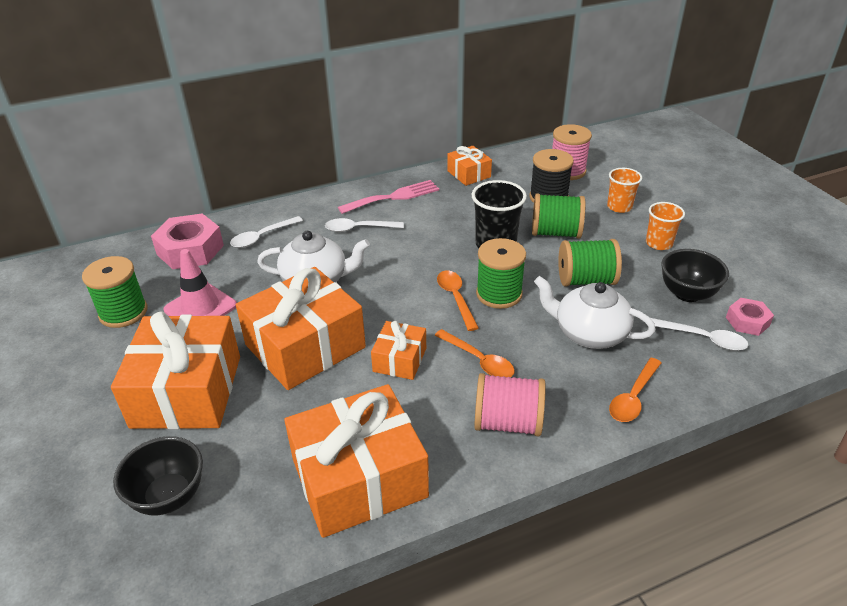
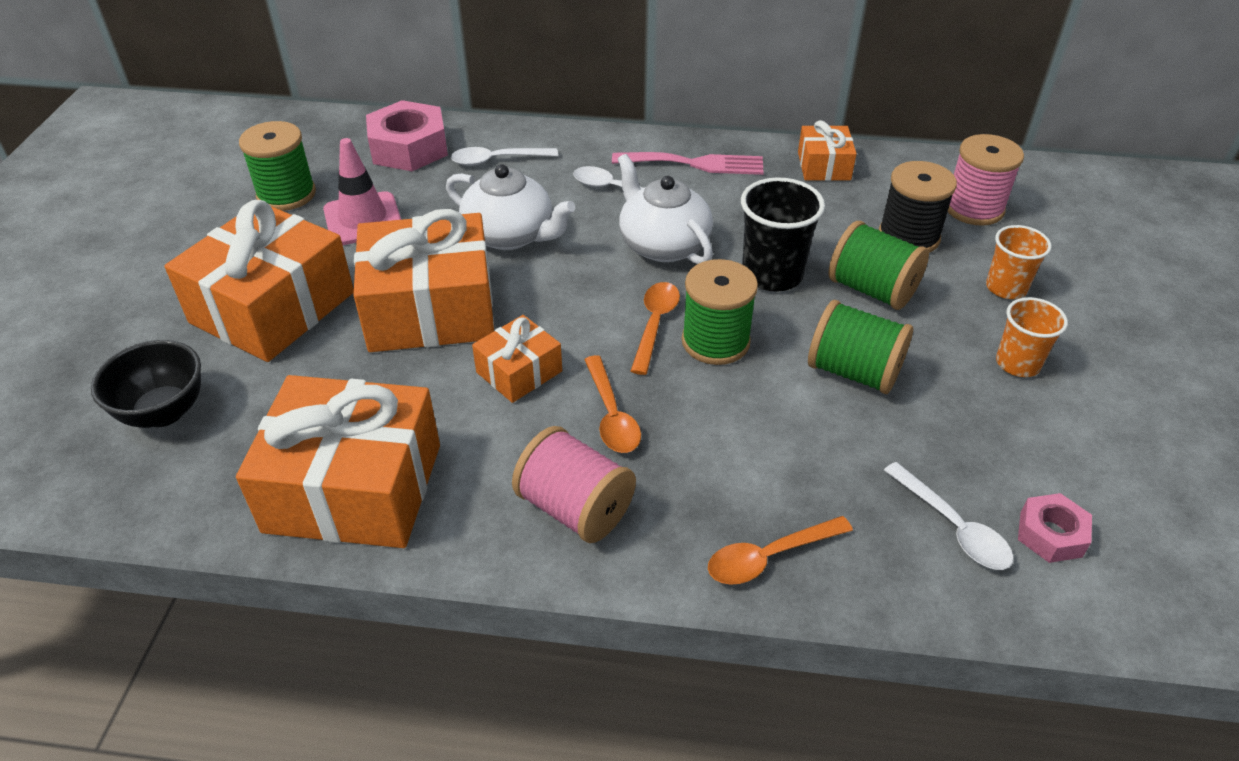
camera: 30 degrees right, 5 degrees up
white teapot [534,276,656,349] -> white teapot moved to [618,154,713,264]
black bowl [661,249,729,302] -> none

